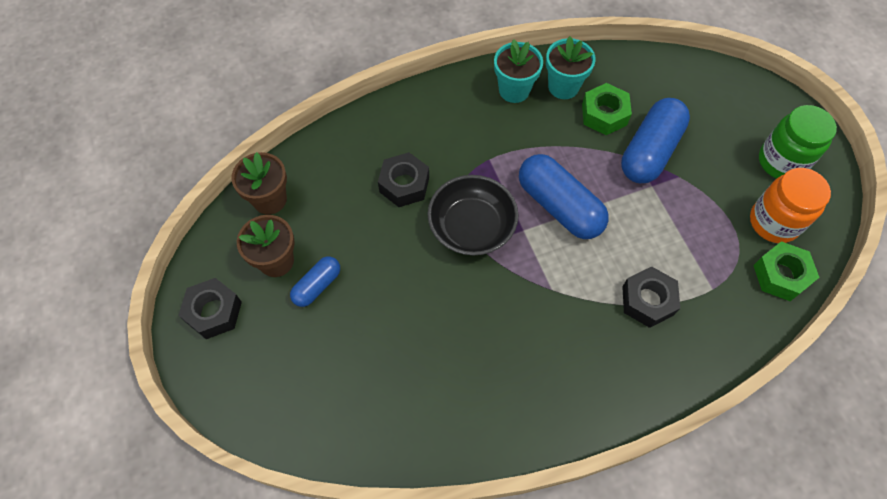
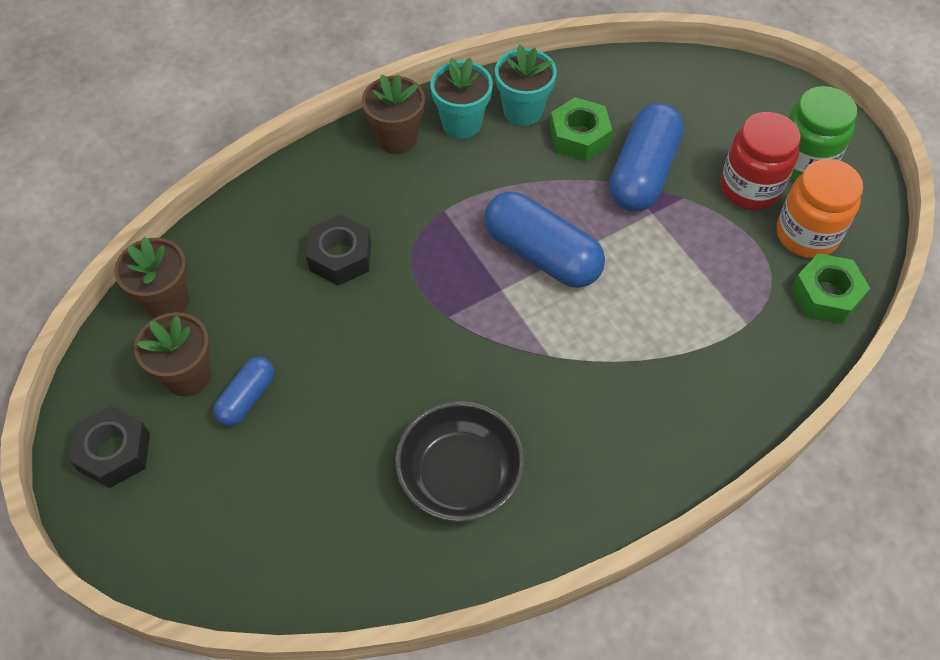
camera: 10 degrees left, 5 degrees down
black bowl [428,175,519,256] -> black bowl moved to [395,401,525,522]
black nut [622,266,680,328] -> none
none -> brown flower pot [362,74,425,154]
none -> red jar [721,112,801,210]

